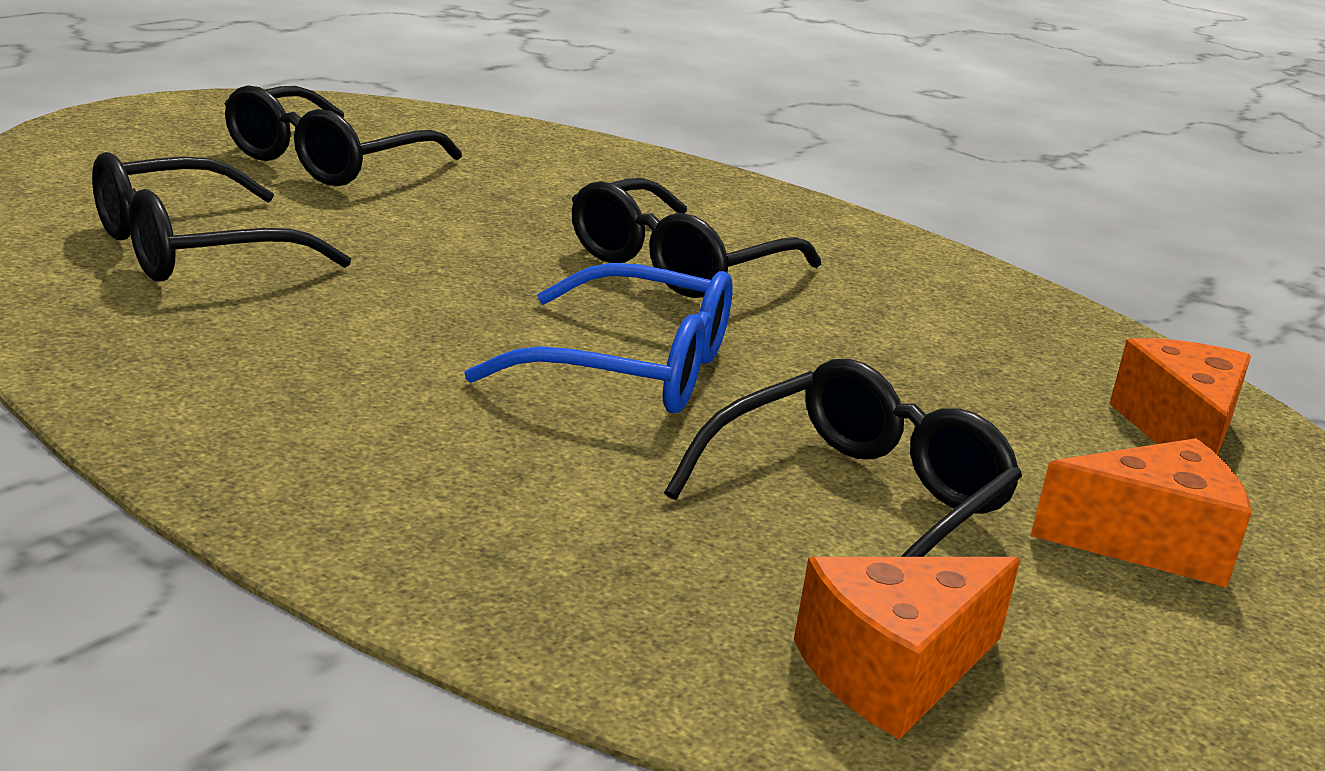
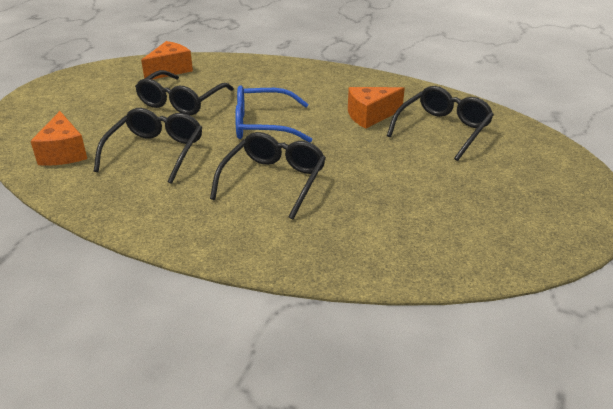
camera: 165 degrees right, 10 degrees up
black glasses [225,85,462,186] -> black glasses moved to [94,108,202,184]
orange cheese [1030,438,1251,587] -> orange cheese moved to [348,87,405,129]

